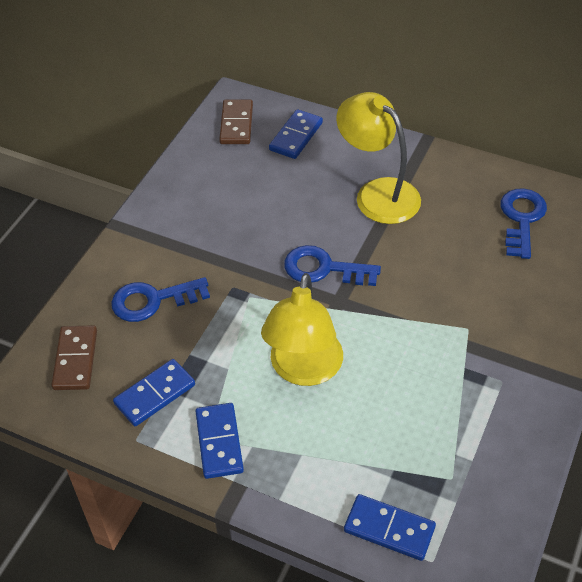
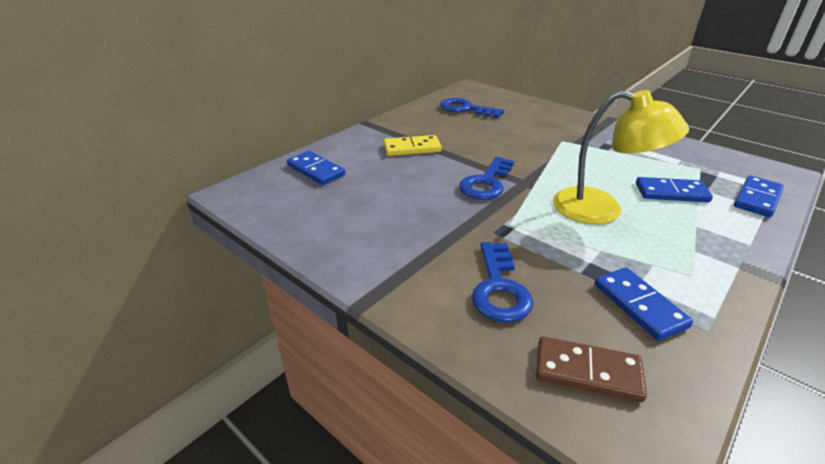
camera: 75 degrees left, 15 degrees down
blue domino [195,403,244,479] -> blue domino moved to [636,177,713,202]
brown domino [219,100,253,144] -> none
yellow lamp [336,92,421,224] -> yellow domino [384,135,441,156]

